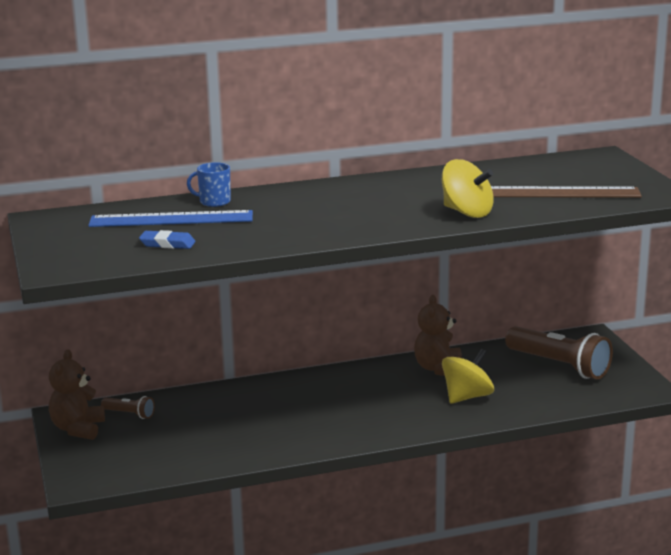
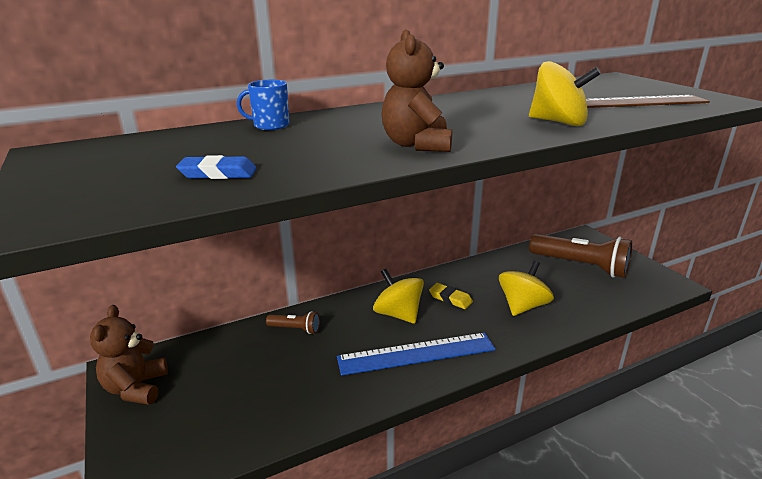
camera: 10 degrees left, 5 degrees up
blue ruler [88,210,253,227] -> blue ruler moved to [337,333,496,375]
brown flashlight [101,396,155,419] -> brown flashlight moved to [266,311,320,334]
brown teddy bear [414,295,462,376] -> brown teddy bear moved to [381,29,452,152]
none -> yellow spinning top [373,269,424,324]
none -> yellow eraser [429,283,473,309]

